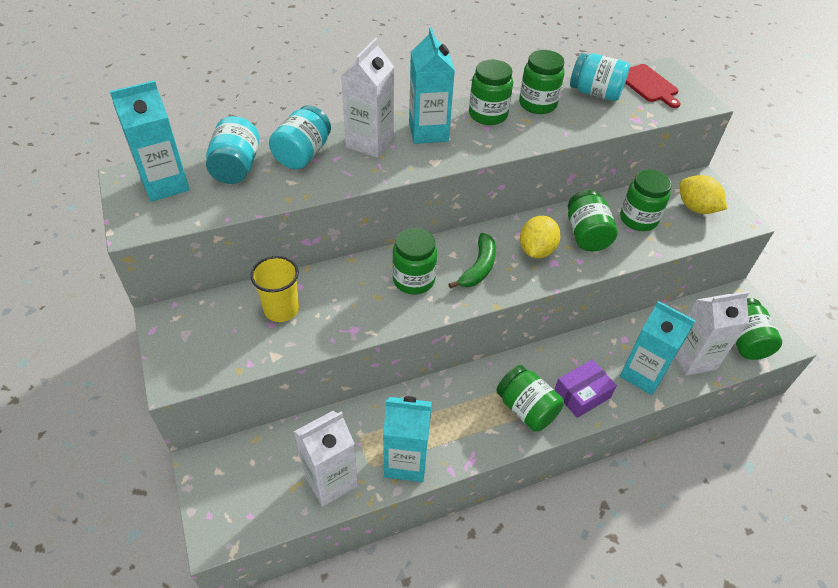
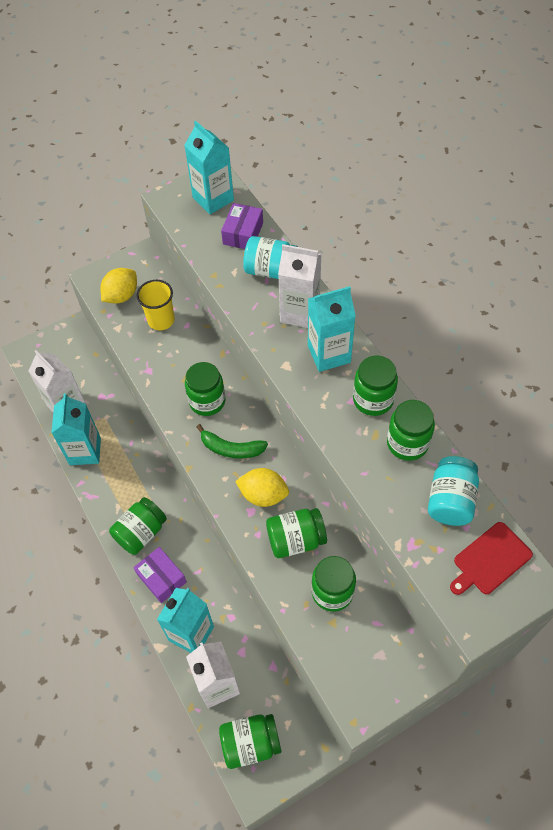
camera: 85 degrees right, 10 degrees up
turquoise jar [206,116,259,184] -> purple box [221,203,263,249]
yellow lemon [679,175,727,214] -> yellow lemon moved to [101,268,137,304]

